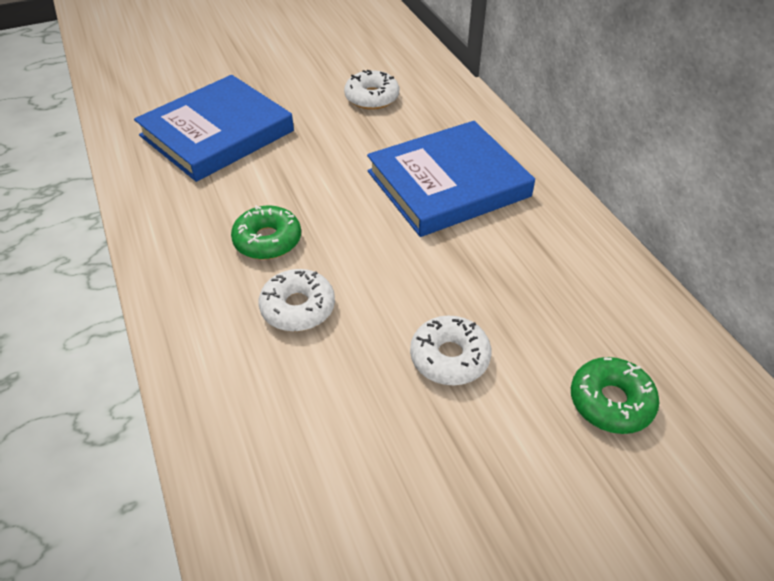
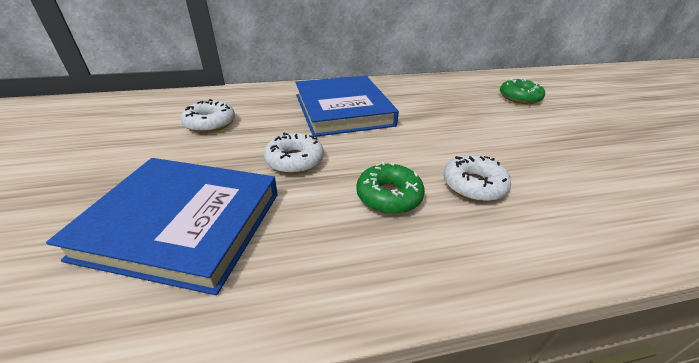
camera: 80 degrees left, 10 degrees down
blue book [134,75,294,182] -> blue book turned 45 degrees counterclockwise [46,158,278,295]
white donut [410,316,491,385] -> white donut moved to [264,132,324,174]

